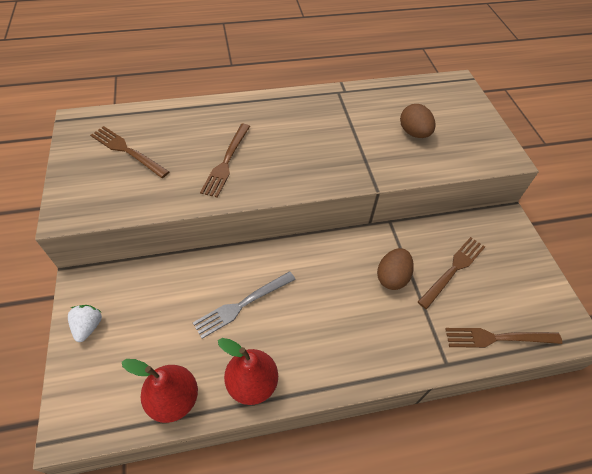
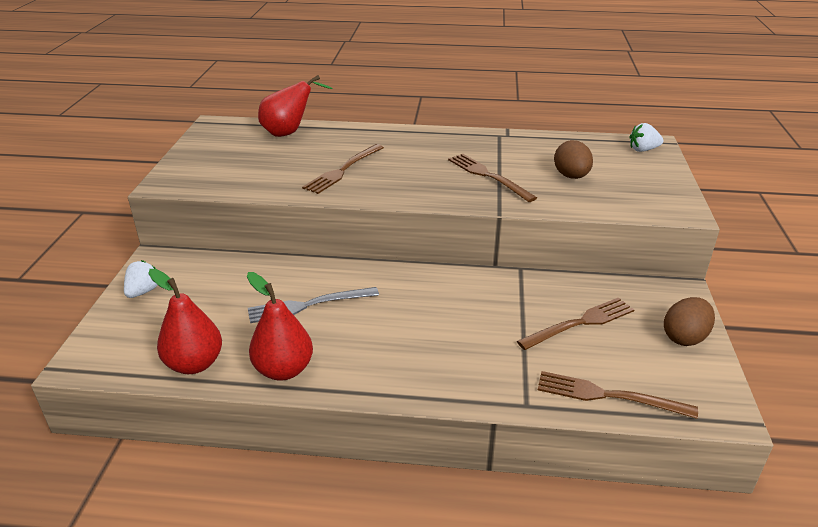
camera: 20 degrees right, 20 degrees down
brown fork [90,126,169,178] -> brown fork moved to [448,154,537,202]
brown egg [377,248,414,290] -> brown egg moved to [664,297,715,346]
none -> red pear [258,75,333,137]
none -> white strawberry [630,123,663,152]

